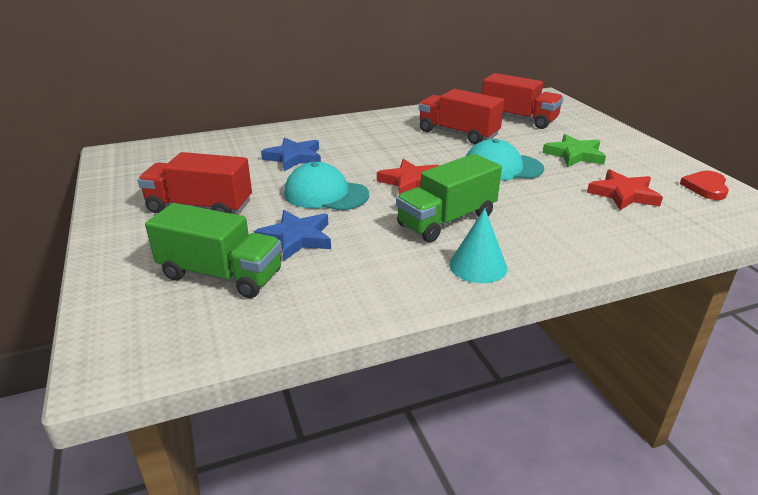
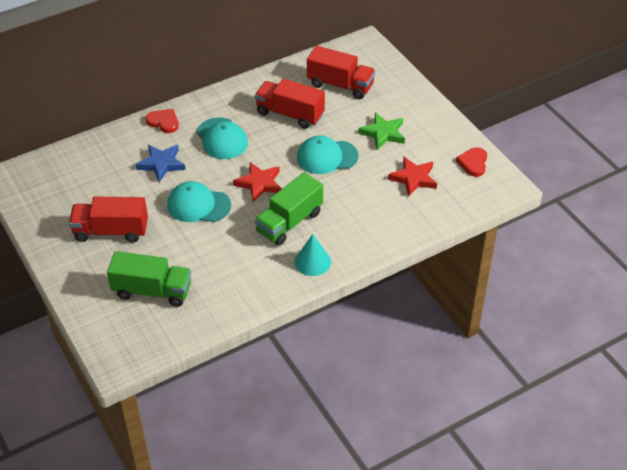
camera: 10 degrees left, 15 degrees up
blue star [254,210,331,261] -> none
none -> red heart [146,109,179,133]
none -> turquoise cap [197,117,248,159]

